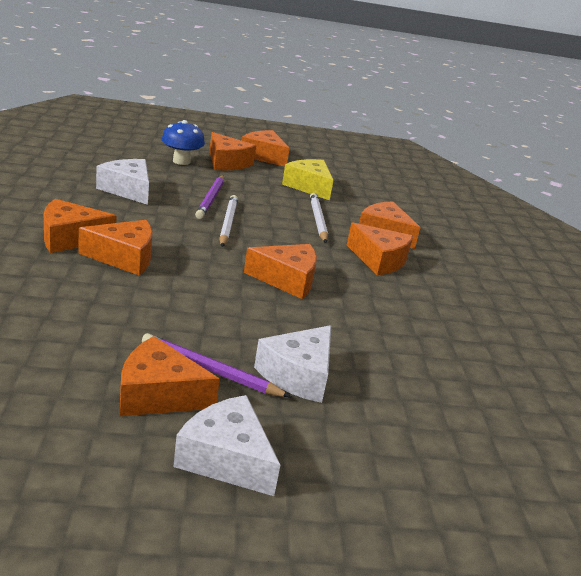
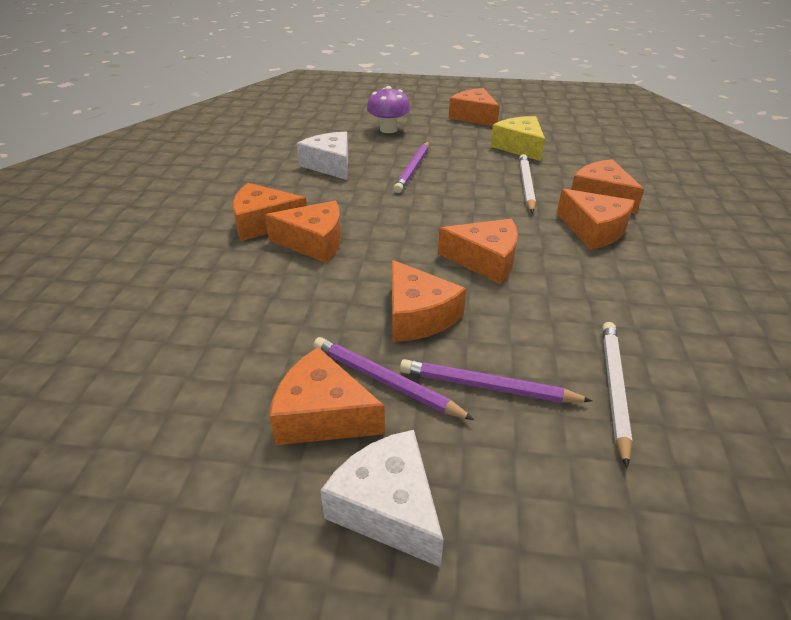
camera: 15 degrees right, 10 degrees up
blue mushroom [161,120,205,165] -> purple mushroom [367,86,410,133]
orange cheese [210,132,256,170] -> orange cheese moved to [392,260,466,342]
white pencil [219,195,238,247] -> white pencil moved to [602,322,632,468]
white cheese [254,325,331,403] -> purple pencil [400,359,592,403]

